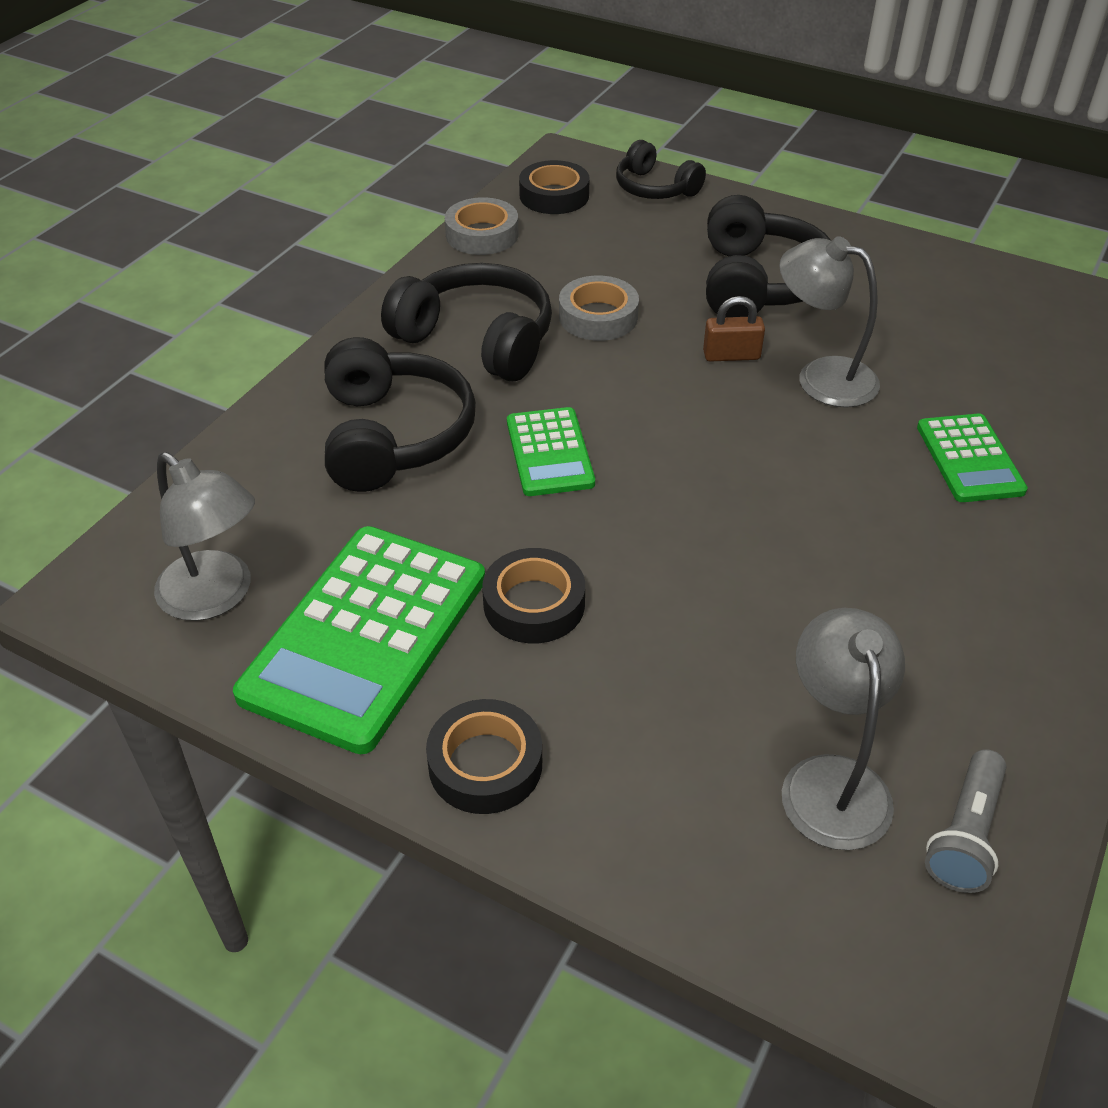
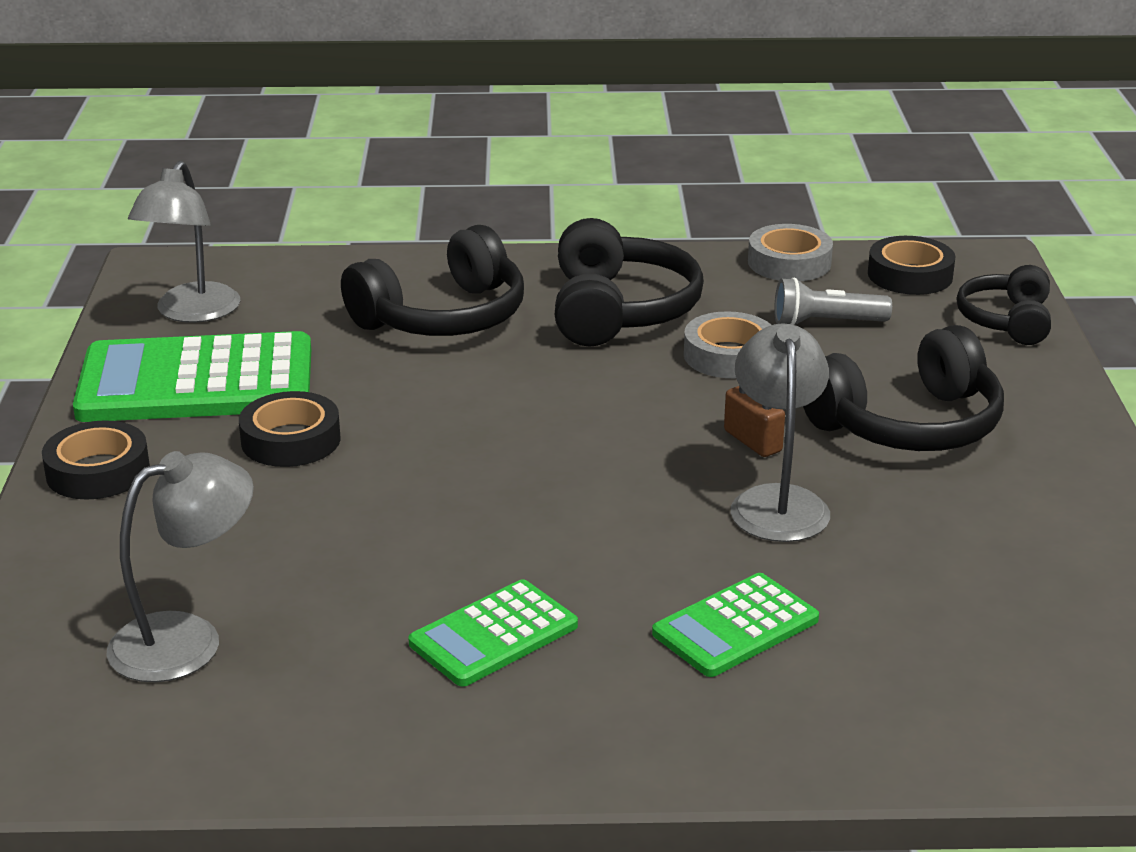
camera: 60 degrees right, 15 degrees down
green calculator [507,407,595,496] -> green calculator moved to [408,579,578,687]
grey flashlight [925,749,1007,893] -> grey flashlight moved to [774,277,892,325]

